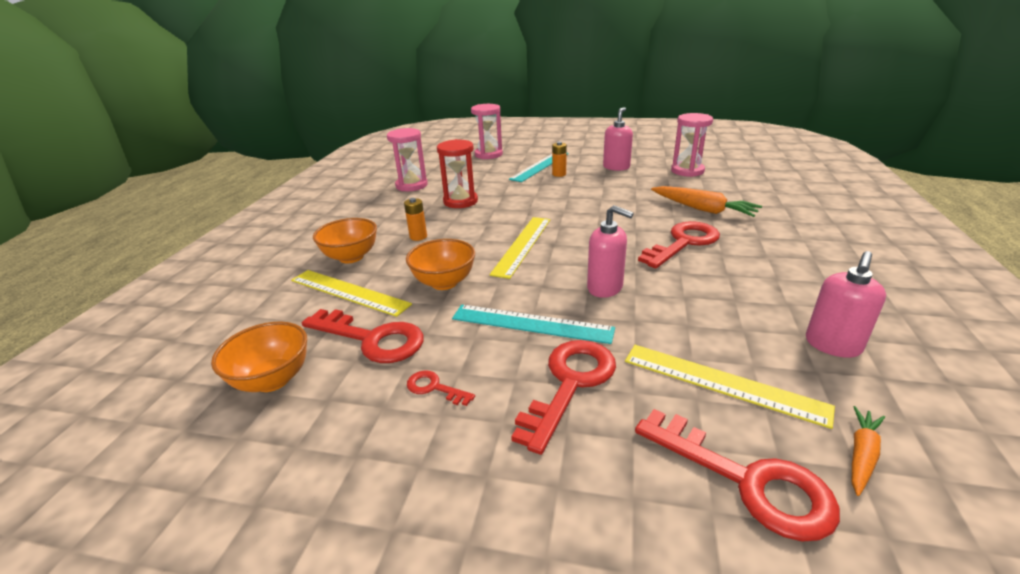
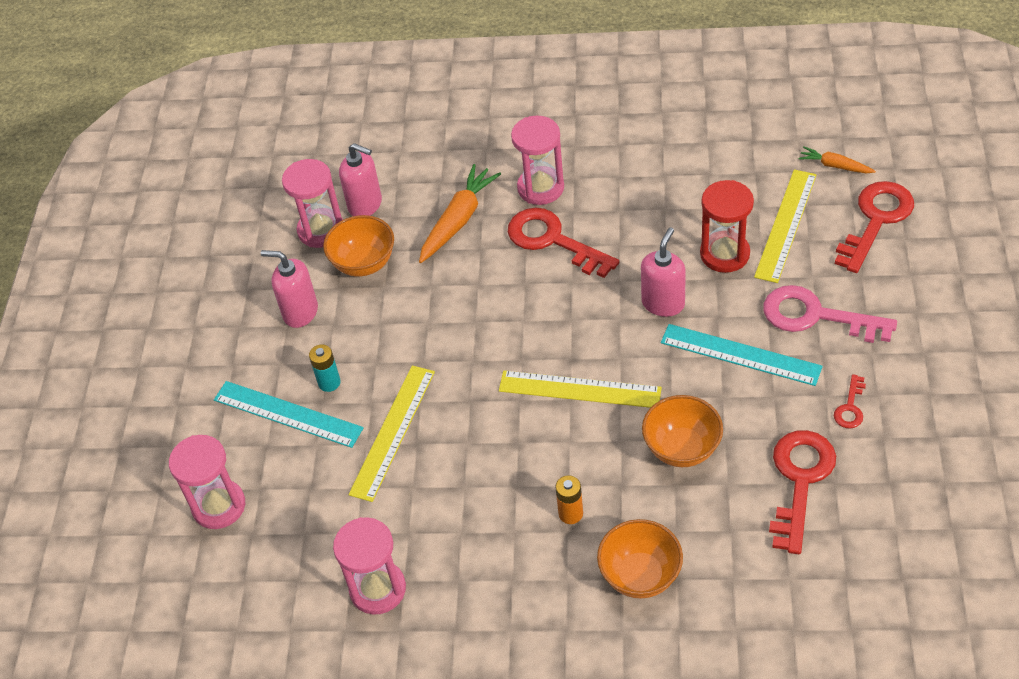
camera: 95 degrees left, 20 degrees up
orange bowl [211,322,307,392] -> orange bowl moved to [323,215,394,277]
yellow ruler [291,270,412,317] -> yellow ruler moved to [348,365,435,502]
red hourglass [437,139,478,208] -> red hourglass moved to [700,180,754,273]
turquoise ruler [452,304,615,344] -> turquoise ruler turned 75 degrees counterclockwise [661,324,823,386]
red key [511,340,616,455] -> pink key [763,285,897,343]
orange battery [552,142,567,177] -> turquoise battery [309,344,341,392]
pink soap dispenser [806,251,886,358] -> pink soap dispenser moved to [339,143,382,216]
none -> pink hourglass [511,116,564,205]

